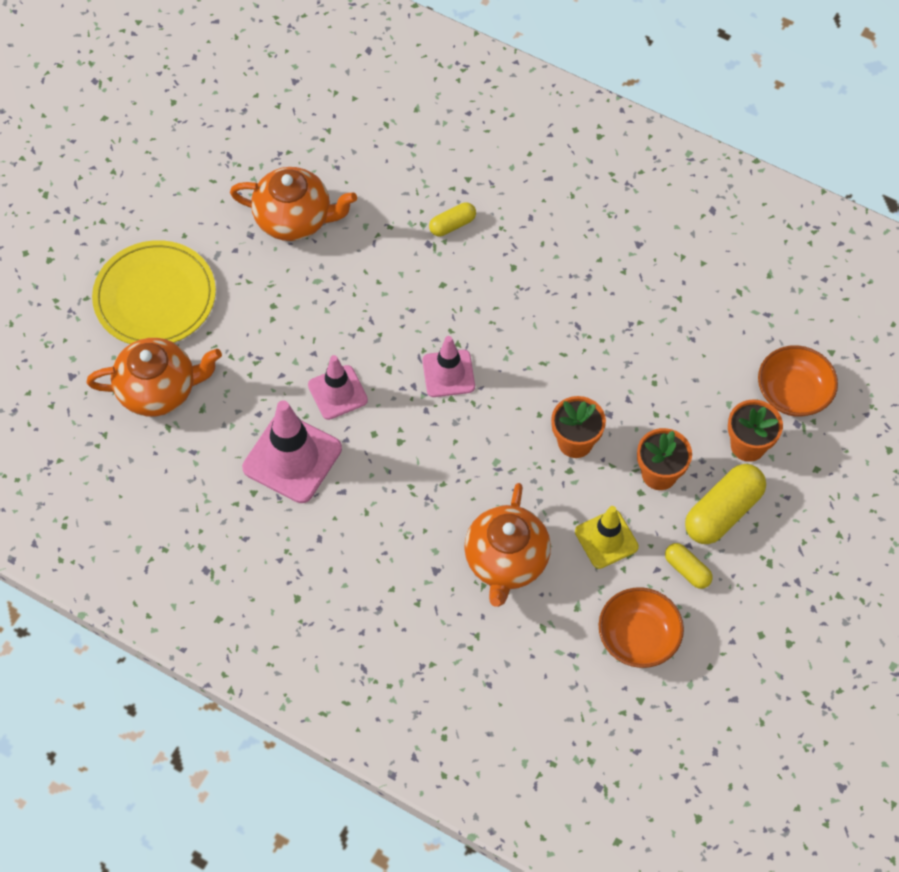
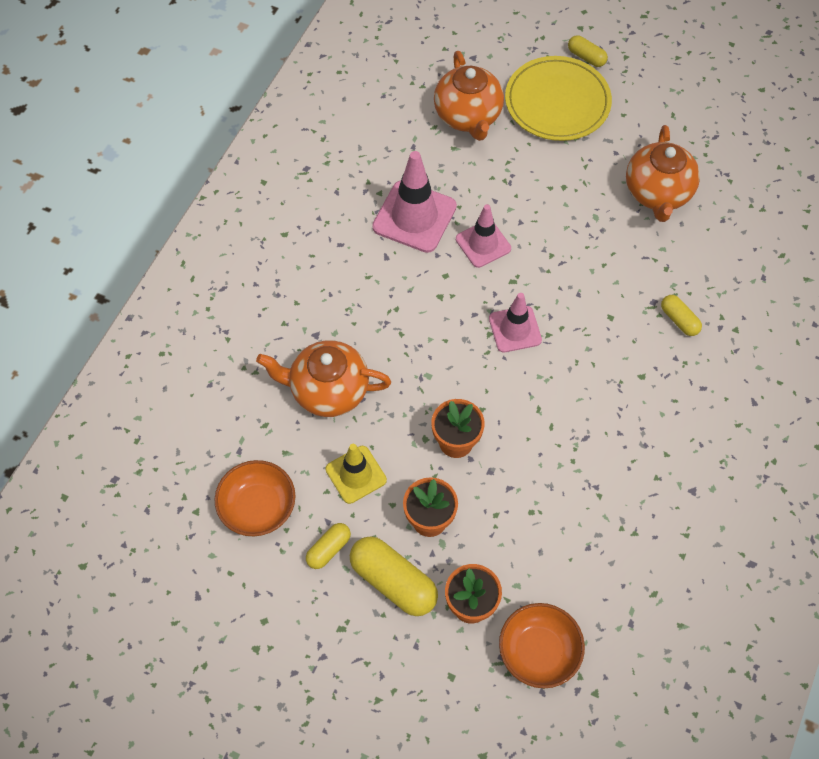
camera: 85 degrees right, 0 degrees up
none -> yellow capsule [568,35,608,67]

